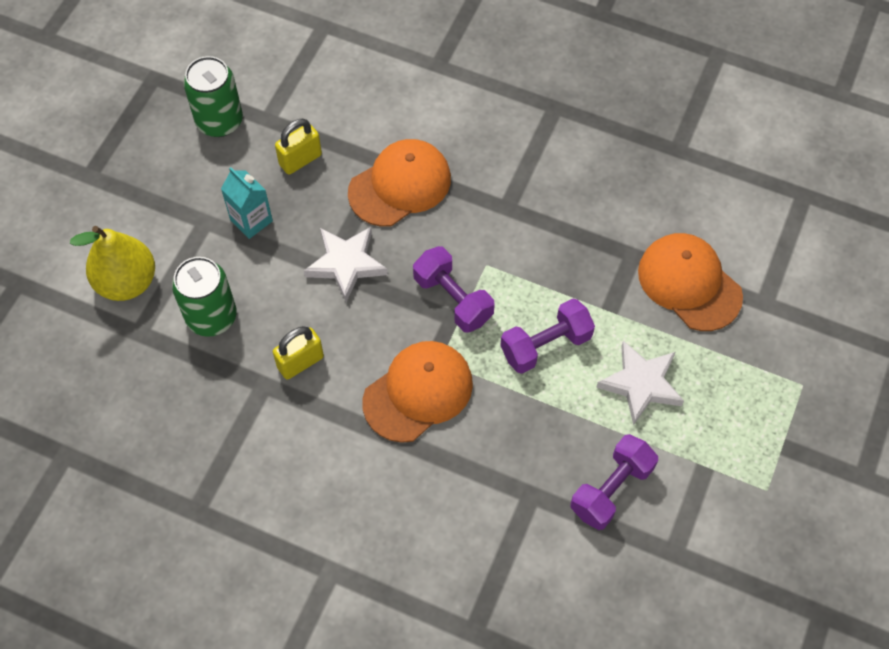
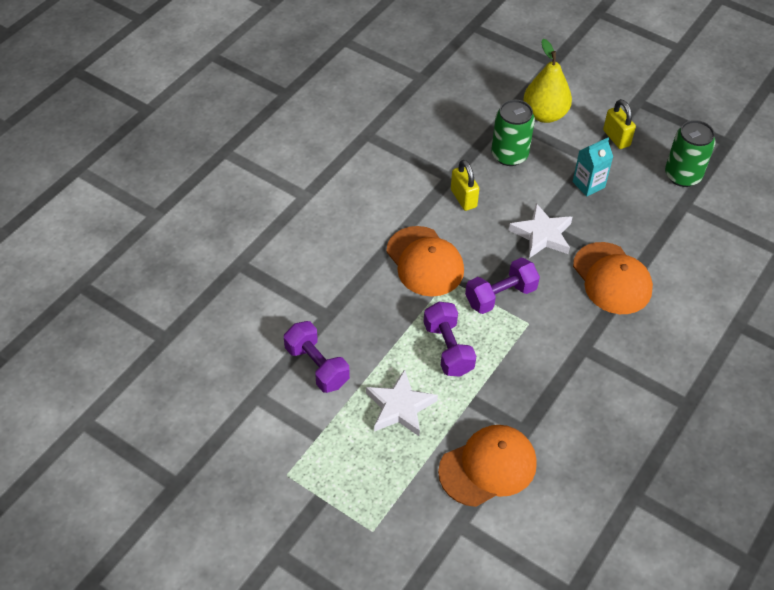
camera: 100 degrees right, 10 degrees down
yellow padlock [275,119,322,175] -> yellow padlock moved to [603,99,636,149]

